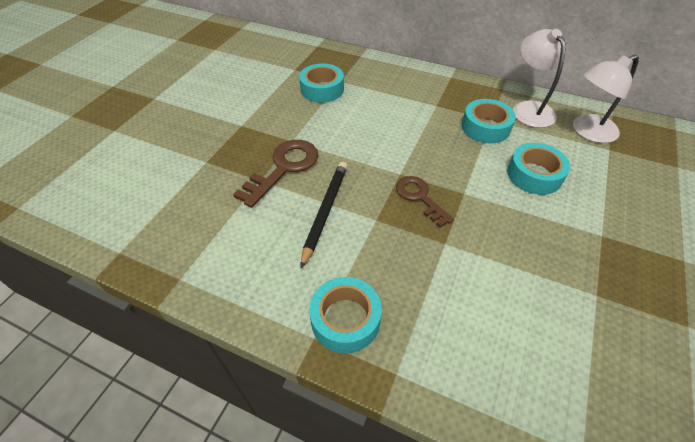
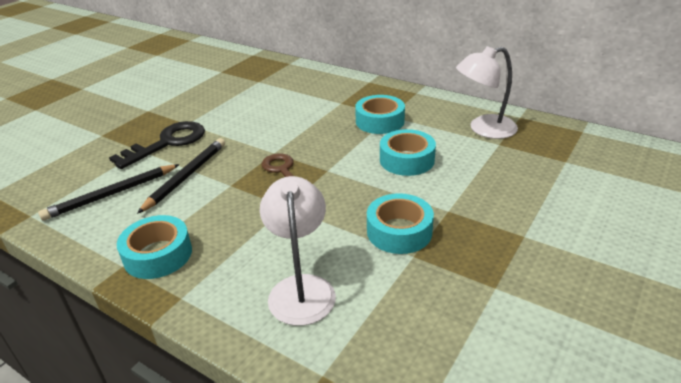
camera: 10 degrees right, 15 degrees down
brown key [233,140,319,208] -> black key [109,121,205,169]
turquoise tape [299,63,344,103] -> turquoise tape moved to [367,193,434,254]
white lamp [513,29,566,128] -> white lamp moved to [260,176,336,326]
none -> black pencil [38,164,180,221]

